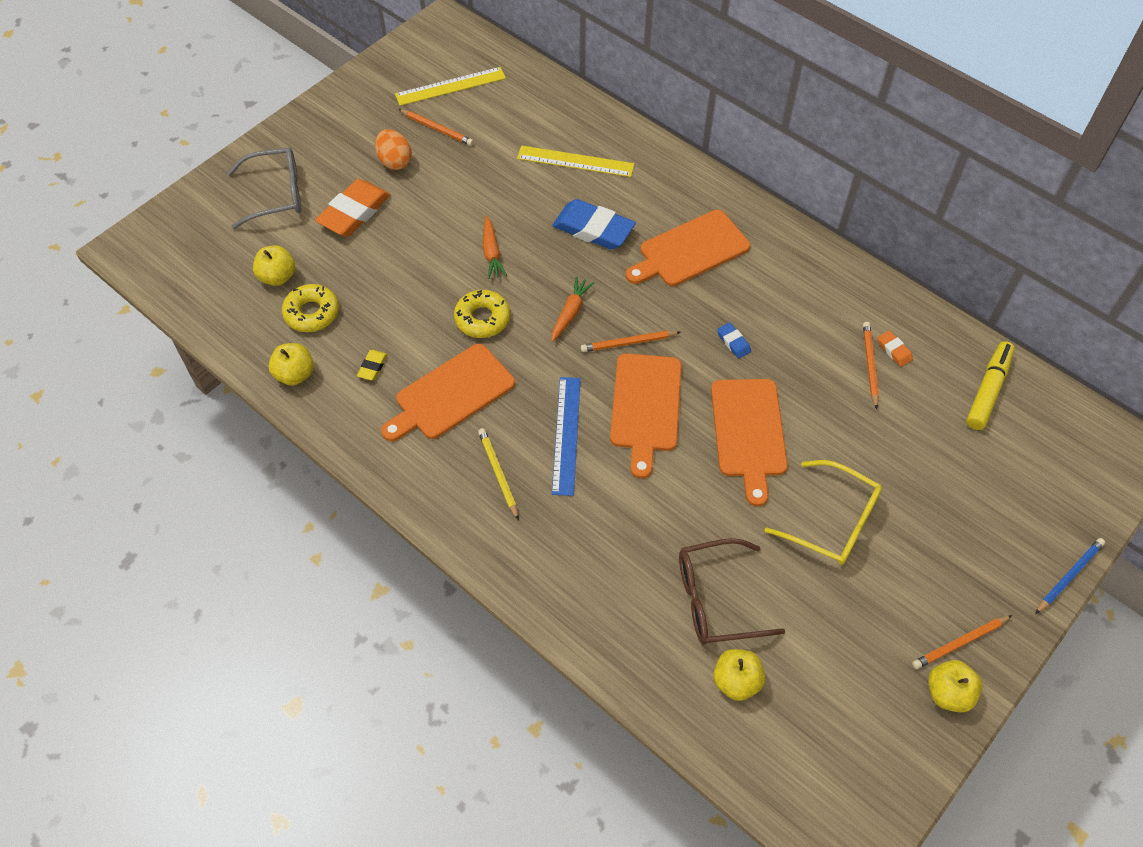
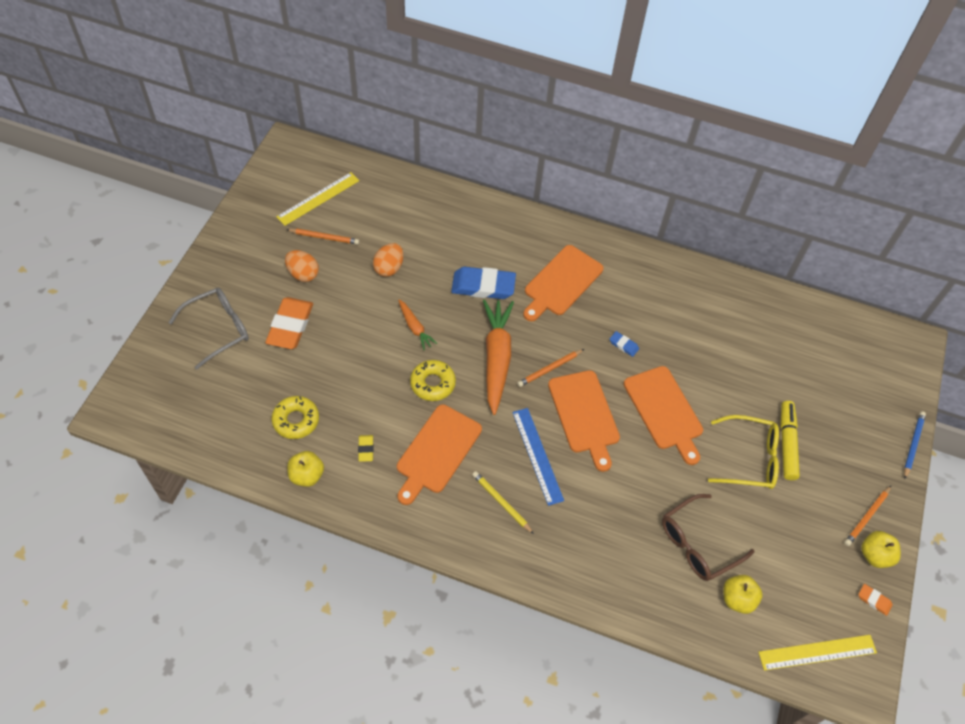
camera: 25 degrees left, 0 degrees up
yellow apple [253,245,295,286] -> none
yellow ruler [517,145,634,177] -> yellow ruler moved to [758,635,877,671]
orange carrot [552,277,594,342] -> orange carrot [483,300,514,415], size x2.00
orange pencil [863,322,879,409] -> none
orange eraser [878,330,913,367] -> orange eraser moved to [858,584,892,616]
yellow marker [966,341,1015,430] -> yellow marker moved to [780,401,800,480]
none -> orange egg [373,243,404,277]

